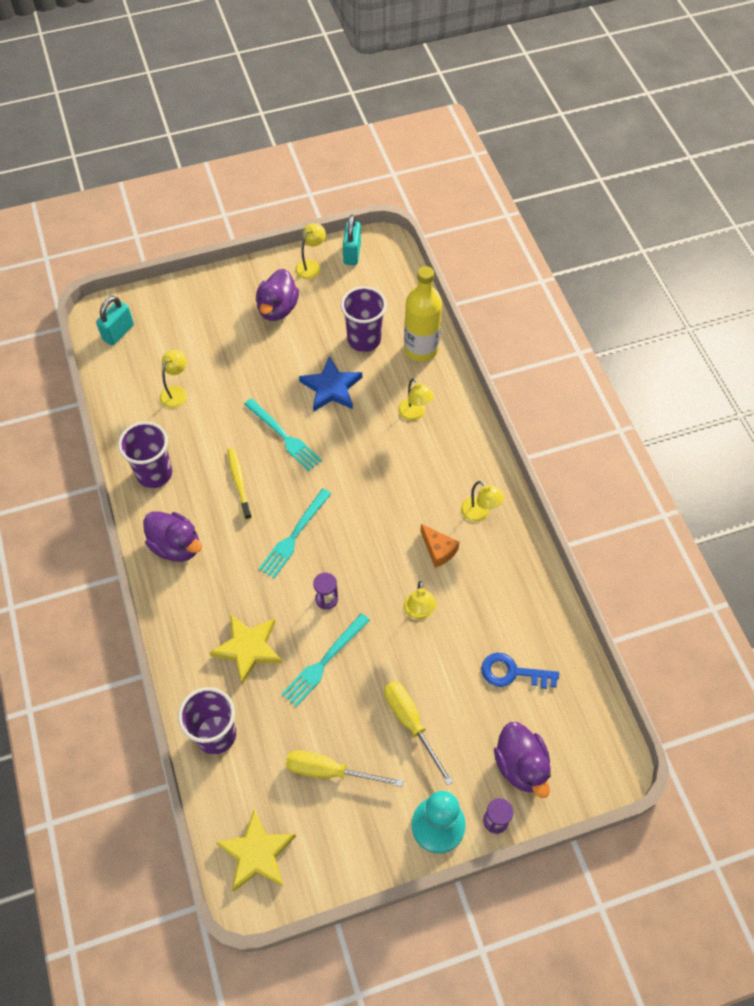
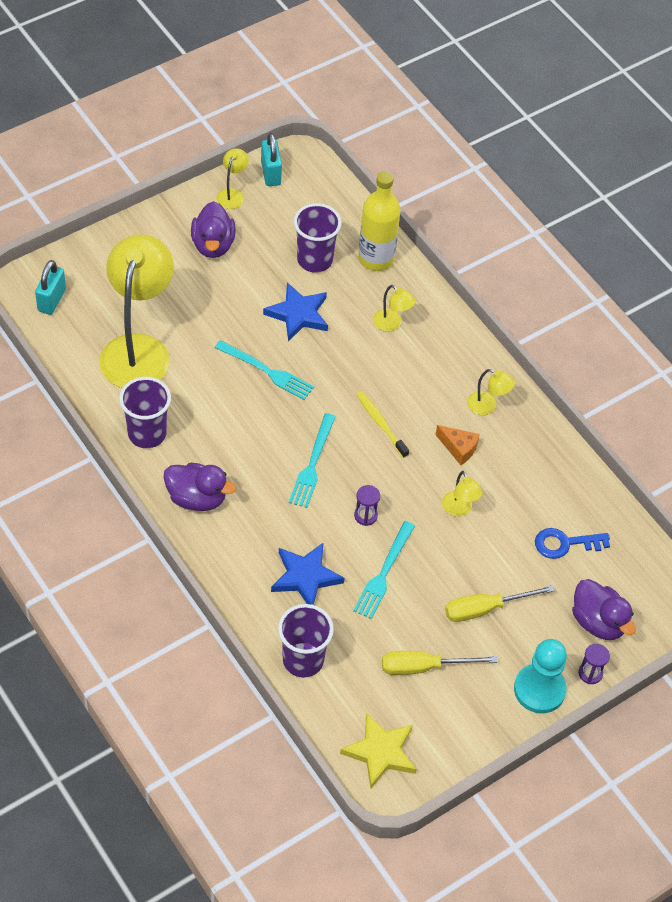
camera: 20 degrees left, 5 degrees down
yellow lamp [160,350,187,408] -> yellow lamp [99,234,174,388], size x2.39
yellow star [209,614,282,685] -> blue star [271,542,345,605]
yellow toothbrush [227,447,252,520] -> yellow toothbrush moved to [357,391,409,458]
yellow screwdriver [384,681,453,785] -> yellow screwdriver turned 60 degrees counterclockwise [445,585,555,622]

